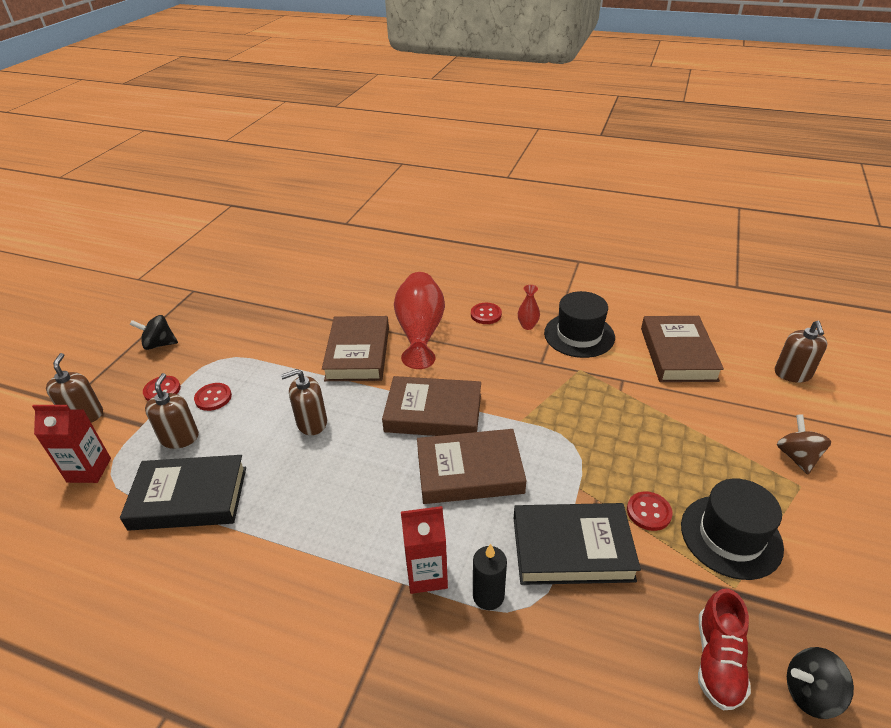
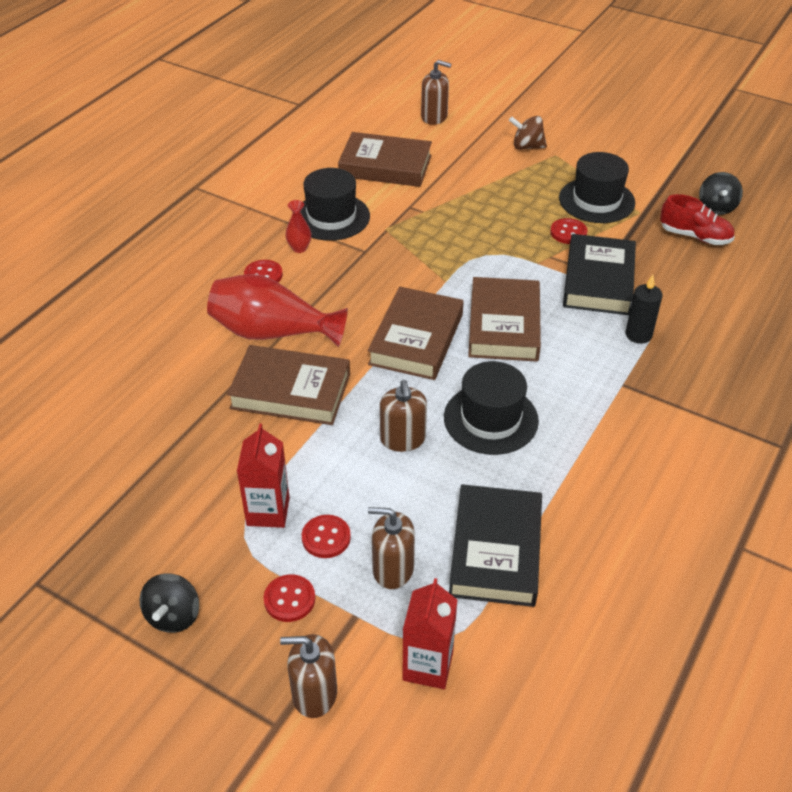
camera: 80 degrees left, 5 degrees up
red carton [401,506,448,594] -> red carton moved to [237,424,290,528]
none -> black hat [444,361,539,455]

